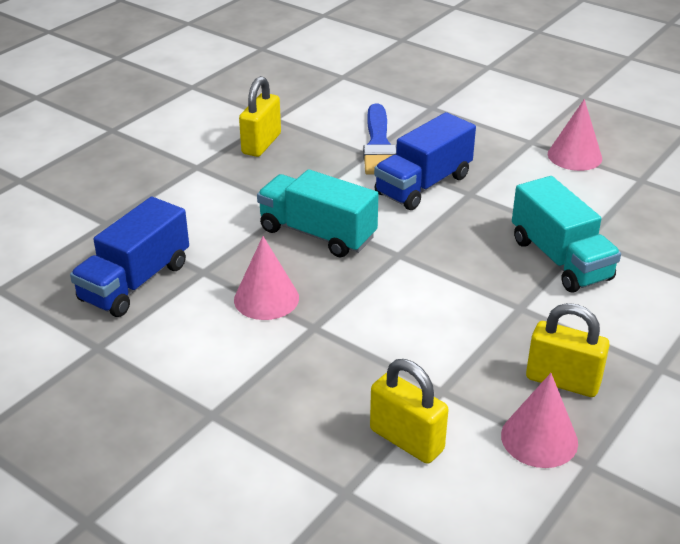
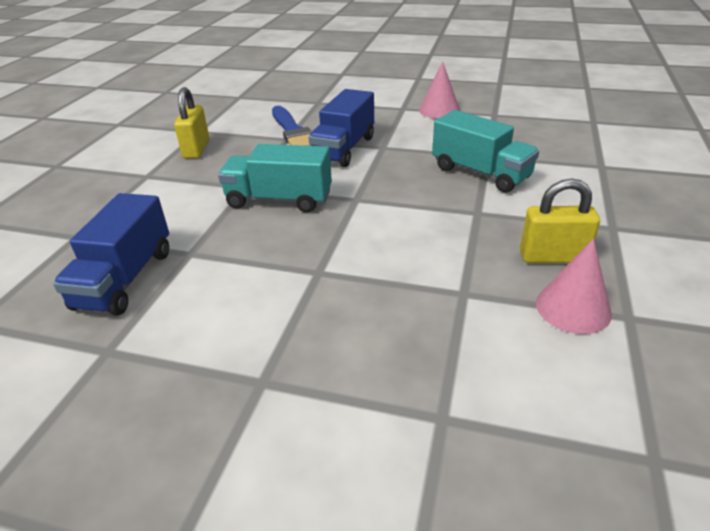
camera: 20 degrees left, 0 degrees up
pink cone [234,236,299,320] -> none
yellow padlock [370,359,448,464] -> none

